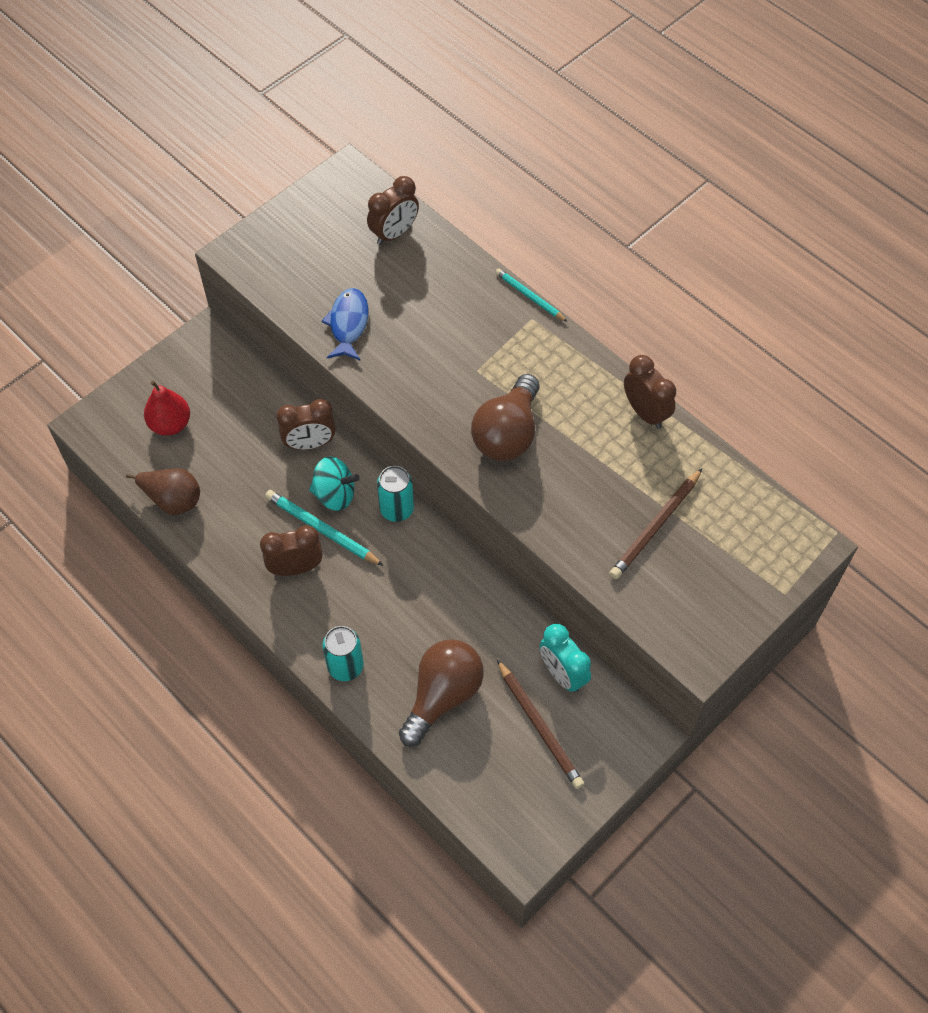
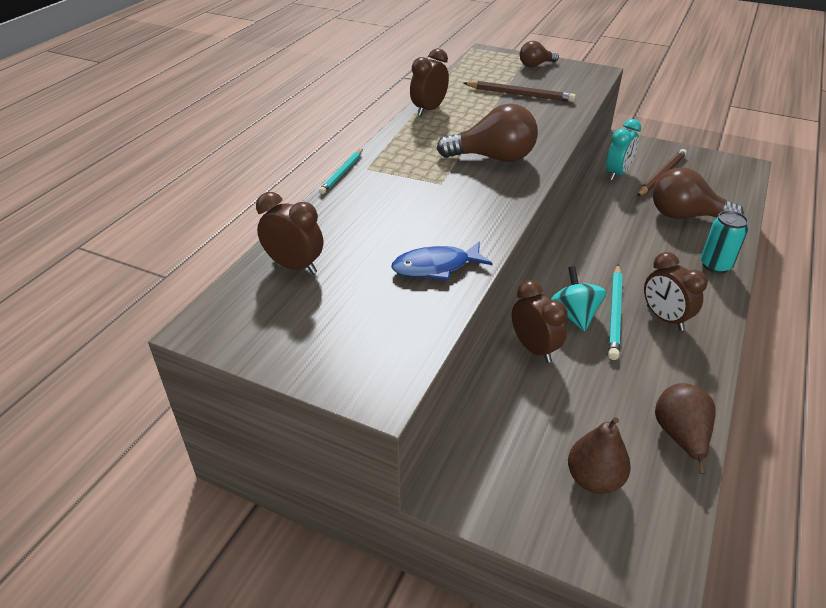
camera: 110 degrees left, 20 degrees down
red pear [144,381,190,436] -> brown pear [568,417,631,494]
turquoise can [377,466,414,522] -> none
none -> brown light bulb [520,41,559,67]

